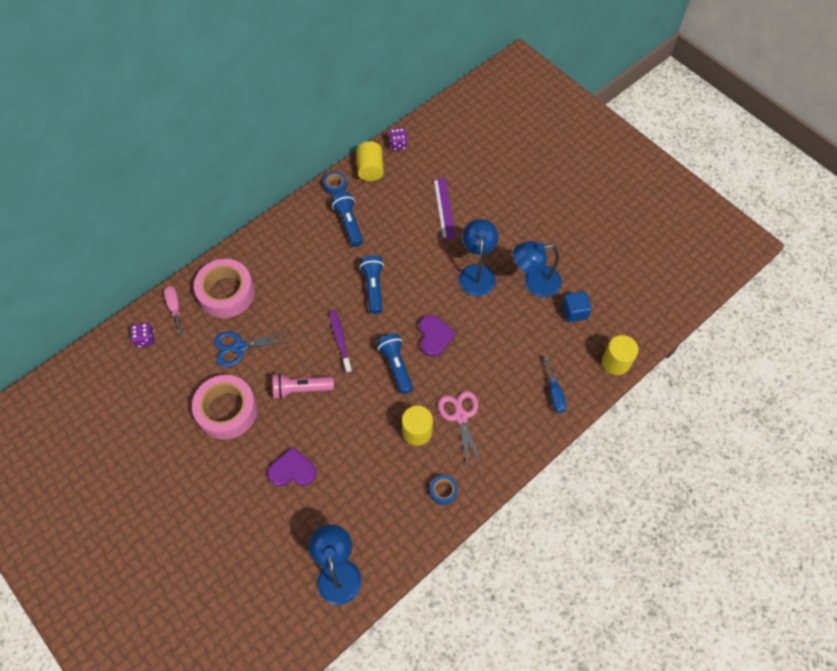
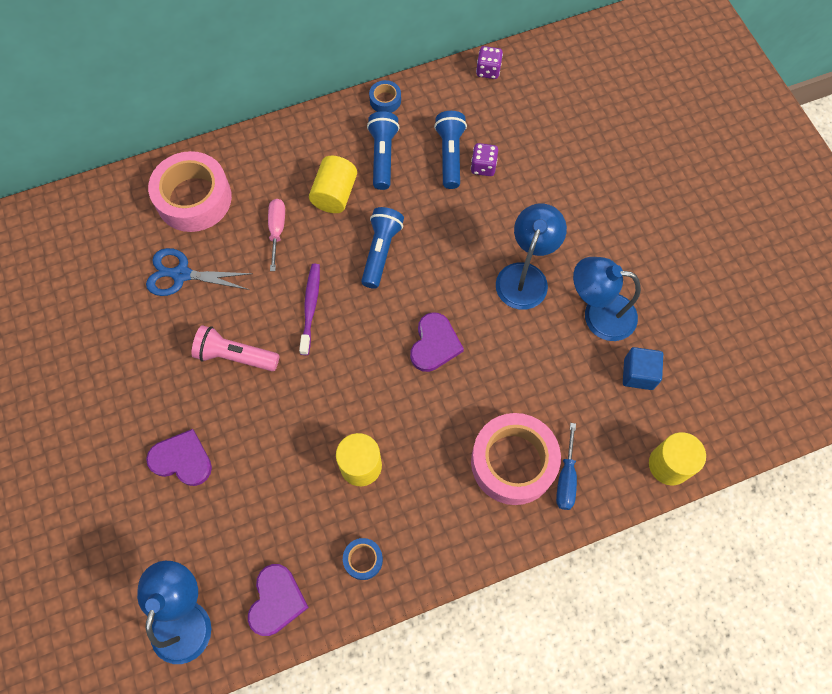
camera: 20 degrees right, 5 degrees up
purple dice [130,323,154,347] -> purple dice moved to [471,143,498,176]
pink screwdriver [164,286,183,337] -> pink screwdriver moved to [268,199,285,271]
pink tape [192,375,258,440] -> pink tape moved to [471,413,561,505]
yellow cylinder [357,141,384,181] -> yellow cylinder moved to [309,156,357,213]
blue flashlight [376,333,413,394] -> blue flashlight moved to [434,111,467,189]
purple ruler [433,178,456,240] -> none
pink scissors [438,391,482,467] -> none
none -> purple heart [248,564,309,636]

